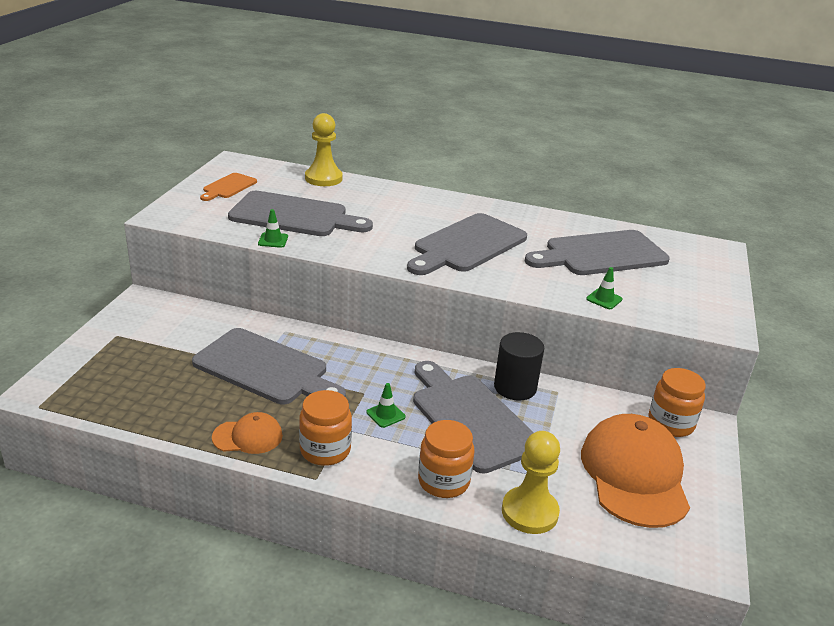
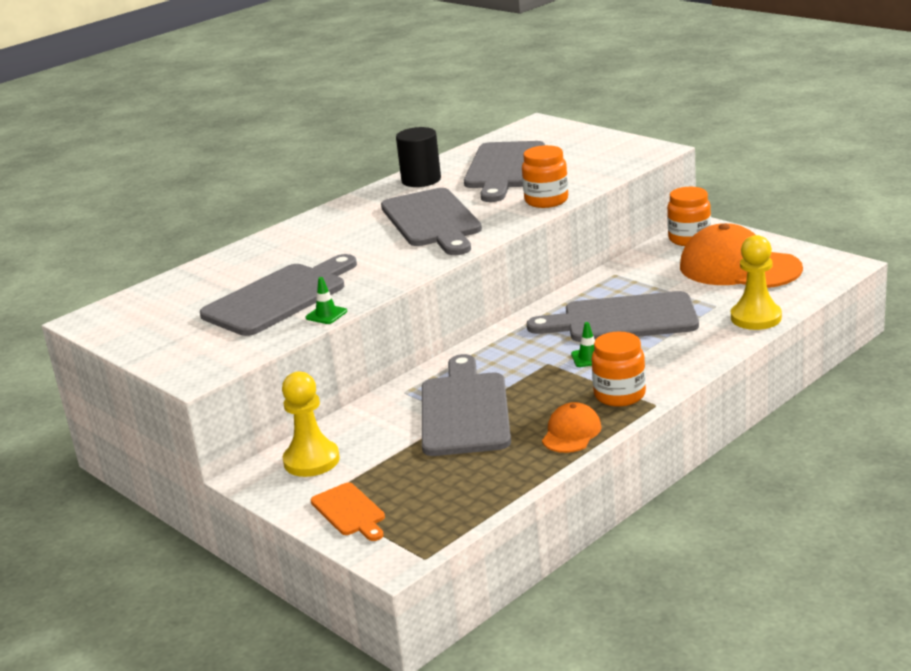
camera: 55 degrees left, 5 degrees down
grey cutting board [192,328,346,404] -> grey cutting board turned 60 degrees counterclockwise [422,354,511,456]
orange cutting board [200,173,257,201] -> orange cutting board moved to [311,483,385,541]
yellow pawn [305,113,343,186] -> yellow pawn moved to [282,372,340,477]
orange jar [418,420,474,498] -> orange jar moved to [522,145,568,208]
black cylinder [494,332,544,401] -> black cylinder moved to [396,127,441,187]
green traffic cone [586,267,622,309] -> none

